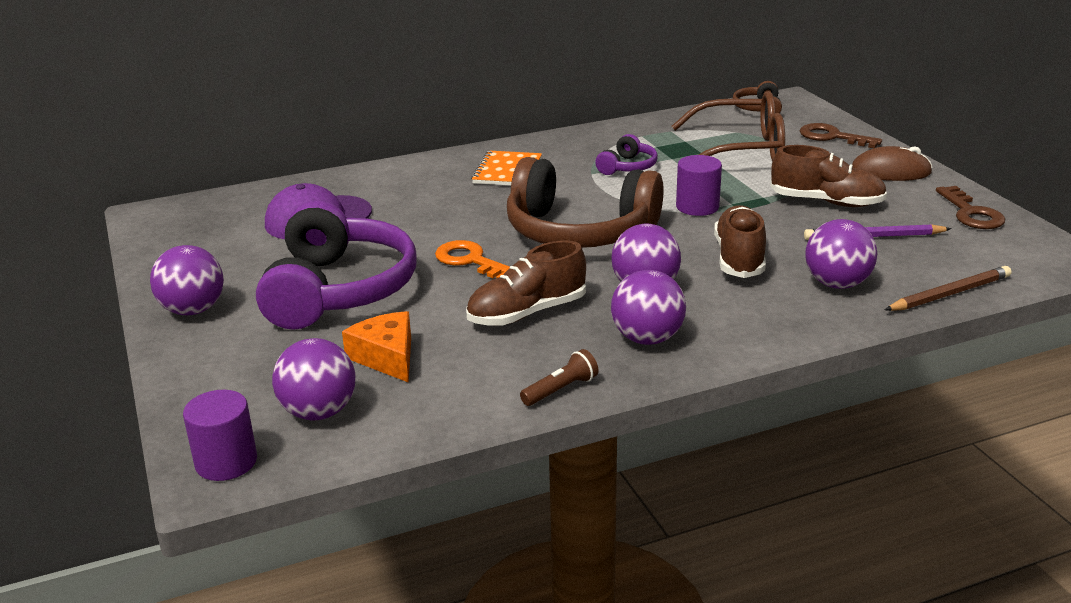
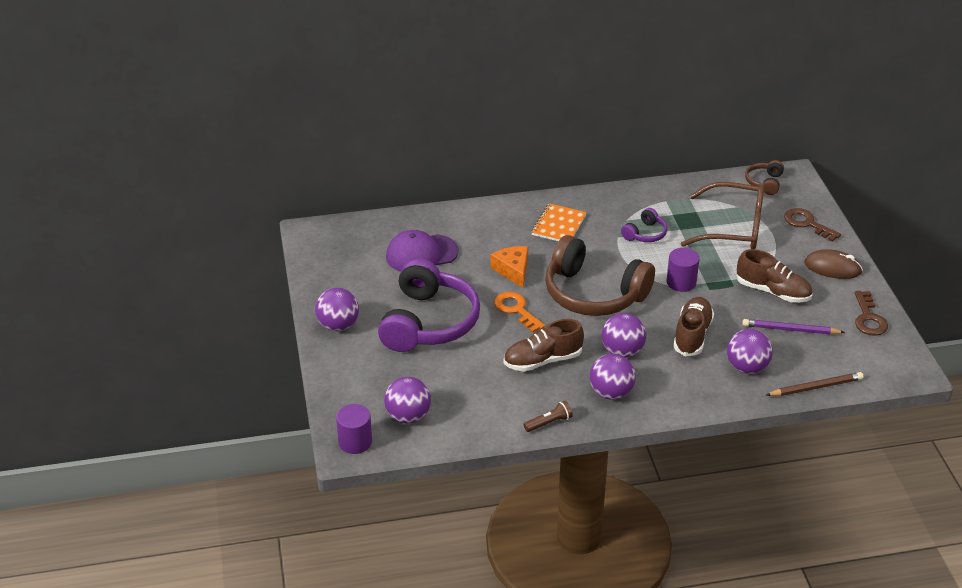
camera: 10 degrees right, 10 degrees up
orange cheese [342,311,411,383] -> orange cheese moved to [491,246,528,288]

